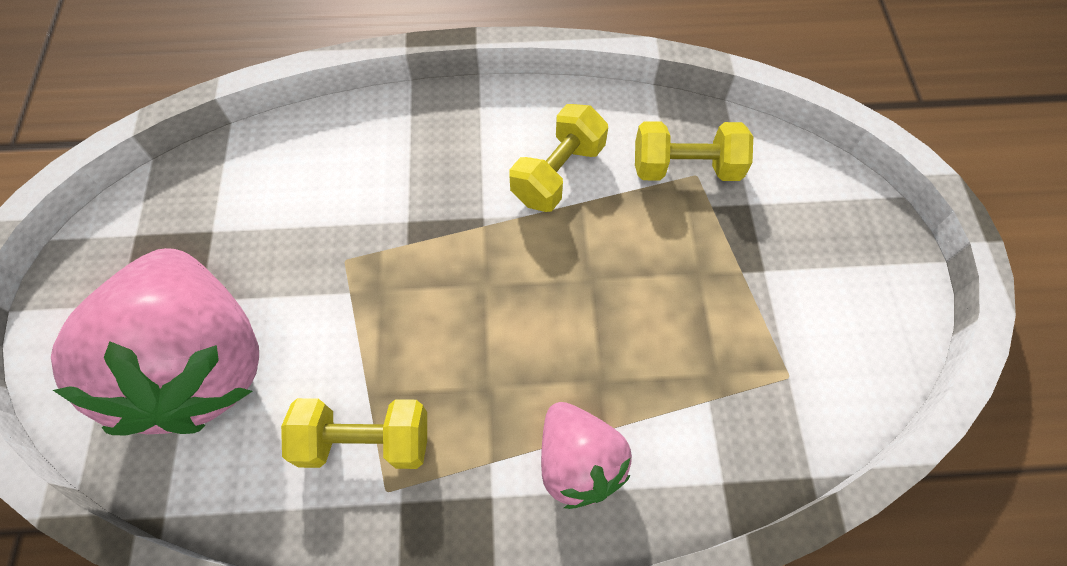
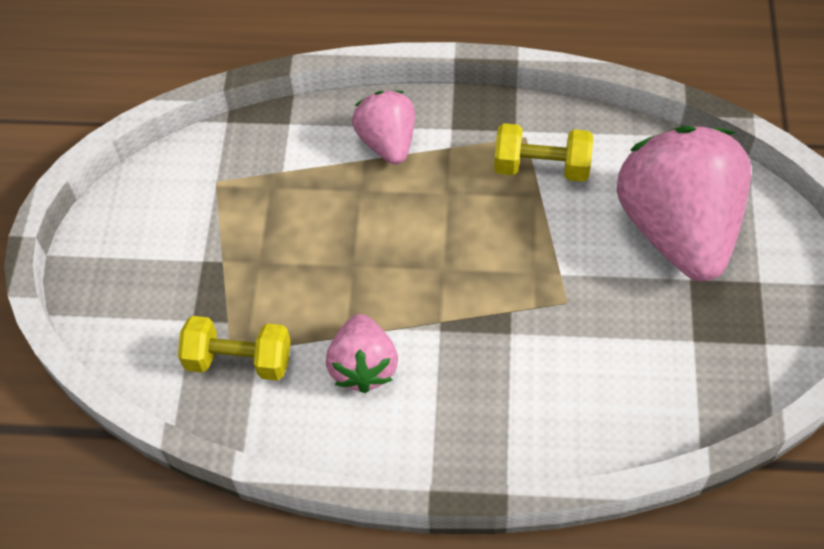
camera: 170 degrees left, 5 degrees down
yellow dumbbell [509,104,608,212] -> pink strawberry [326,314,398,393]

